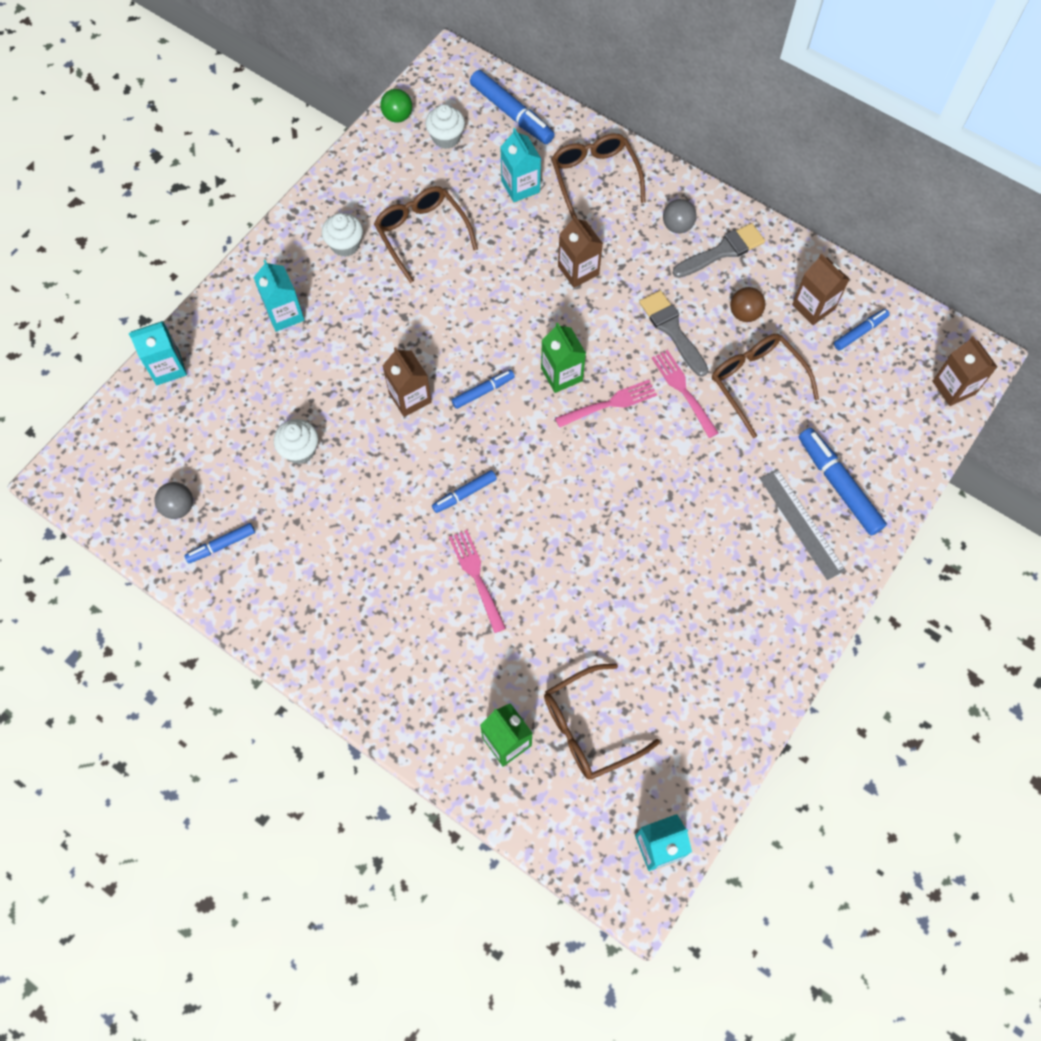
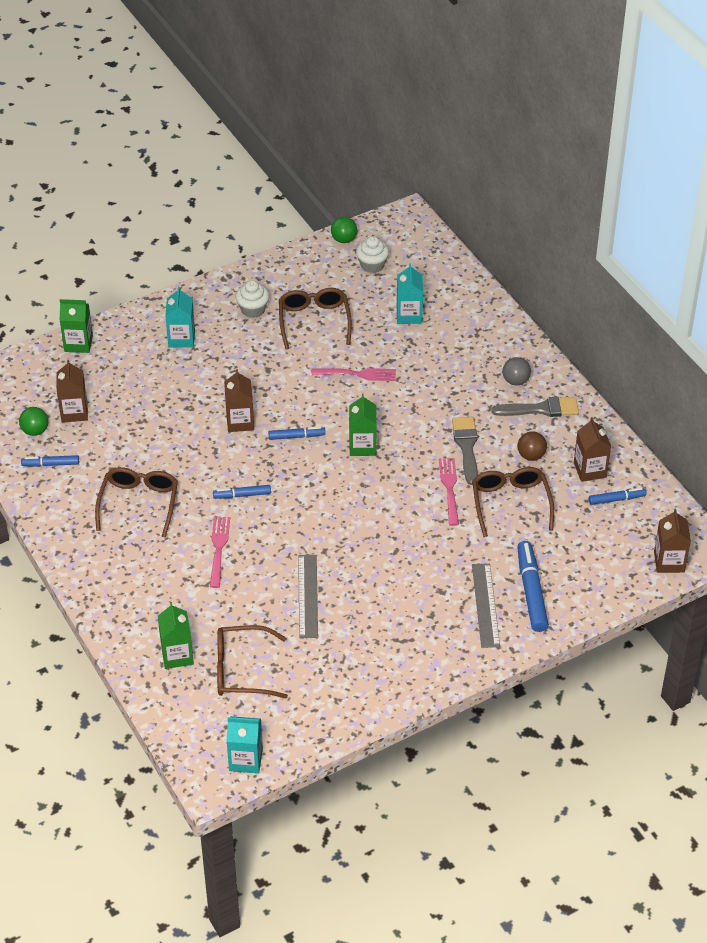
camera: 25 degrees right, 20 degrees down
turquoise carton [129,321,187,385] -> green carton [60,299,93,353]
grey ball [154,482,193,519] -> green ball [19,407,48,436]
white cupcake [274,419,318,464] -> none
blue marker [470,70,555,144] -> none
brown glasses [551,133,645,218] -> brown glasses moved to [95,467,178,538]
pink fork [555,380,657,428] -> pink fork moved to [311,368,396,381]
brown carton [558,215,603,288] -> brown carton moved to [56,360,88,423]
none -> grey ruler [298,555,318,638]

